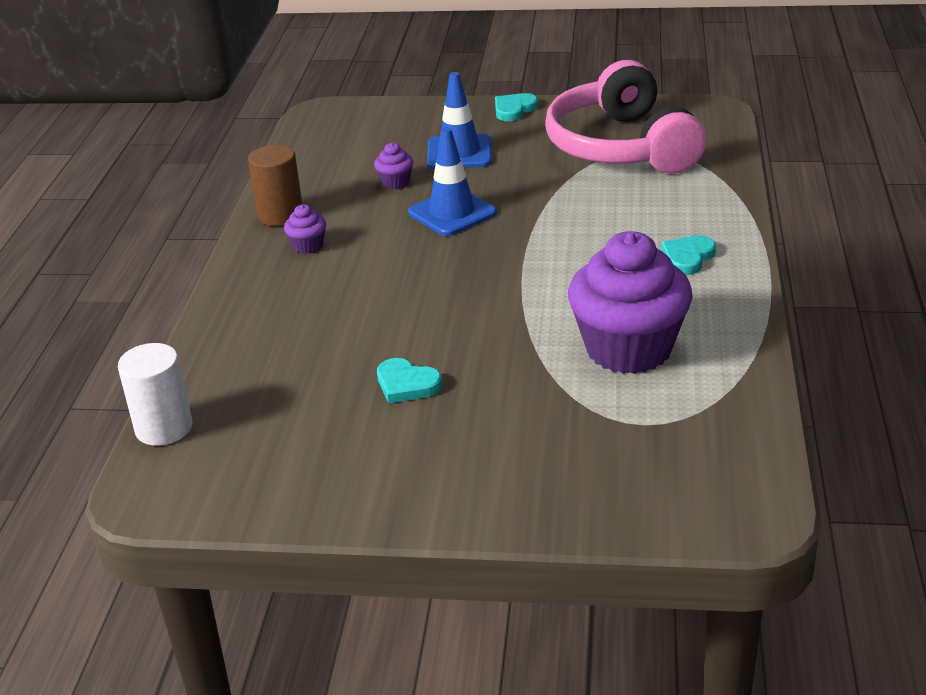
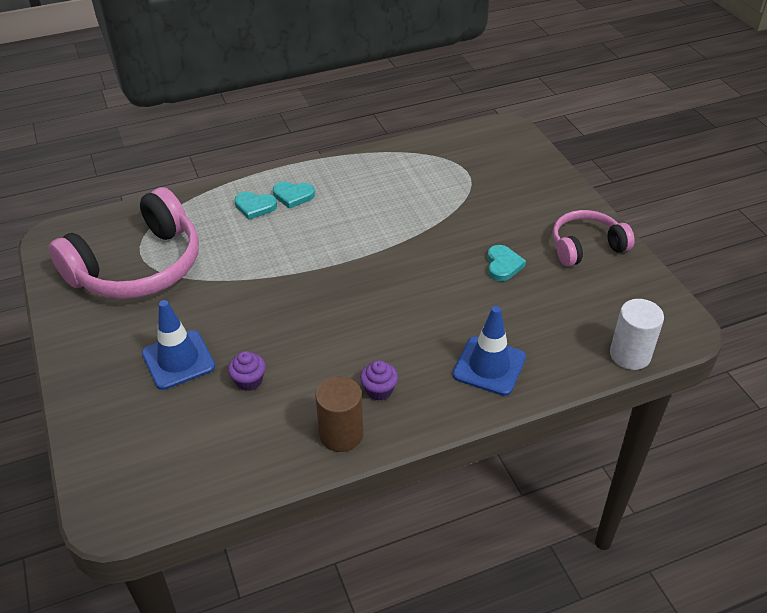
camera: 120 degrees left, 10 degrees up
blue traffic cone [408,127,497,236] -> blue traffic cone moved to [453,306,526,396]
turquoise heart [495,93,538,121] -> turquoise heart moved to [235,192,277,220]
purple cupcake [568,231,693,374] -> none
none -> pink headphones [552,210,635,266]

